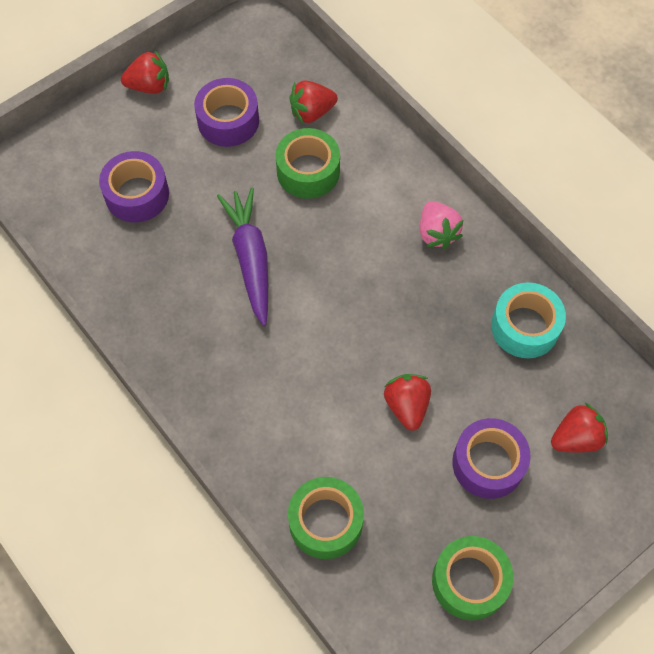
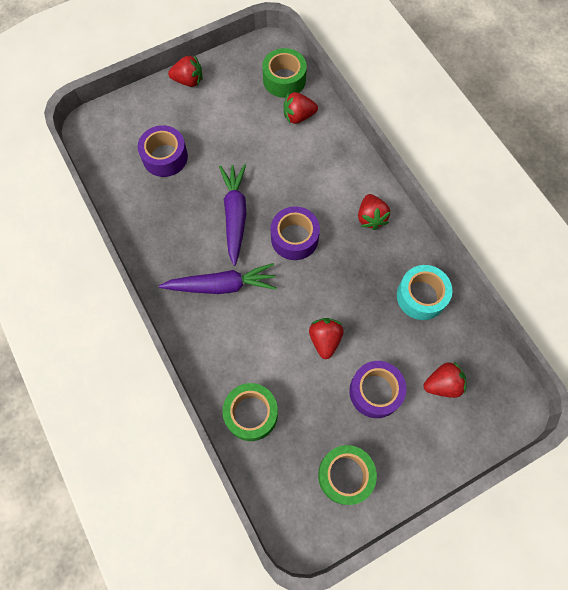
camera: 10 degrees right, 5 degrees up
purple tape [194,78,259,147] -> purple tape moved to [271,206,320,260]
green tape [275,128,340,199] -> green tape moved to [262,48,307,98]
pink strawberry [420,201,464,249] -> red strawberry [358,194,390,230]
none -> purple carrot [159,263,277,294]

